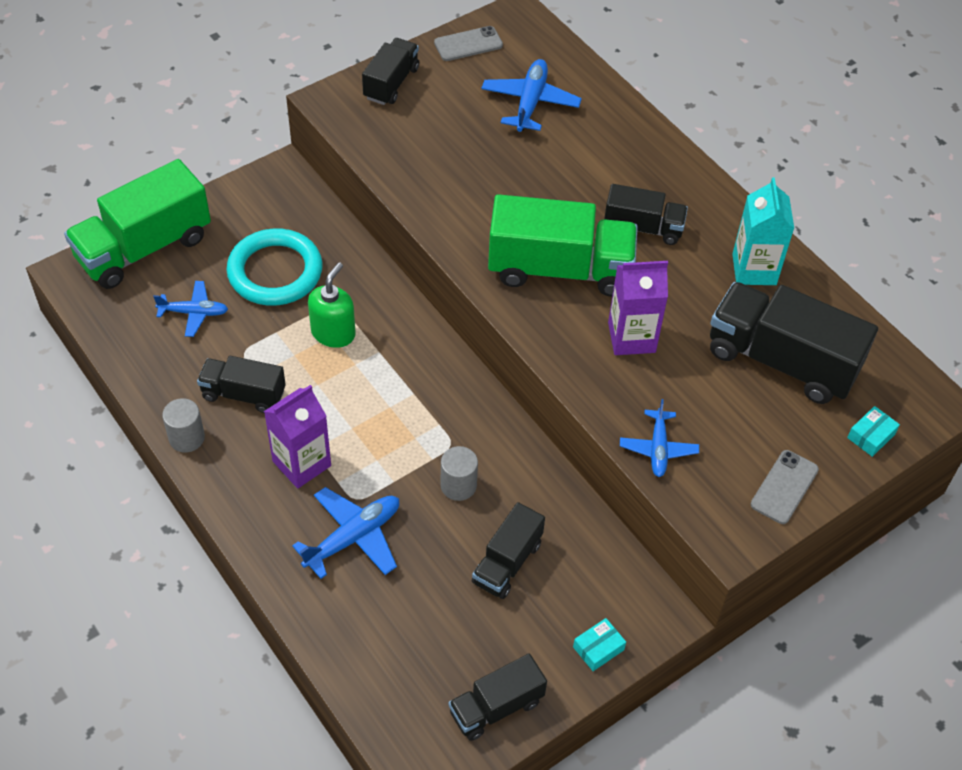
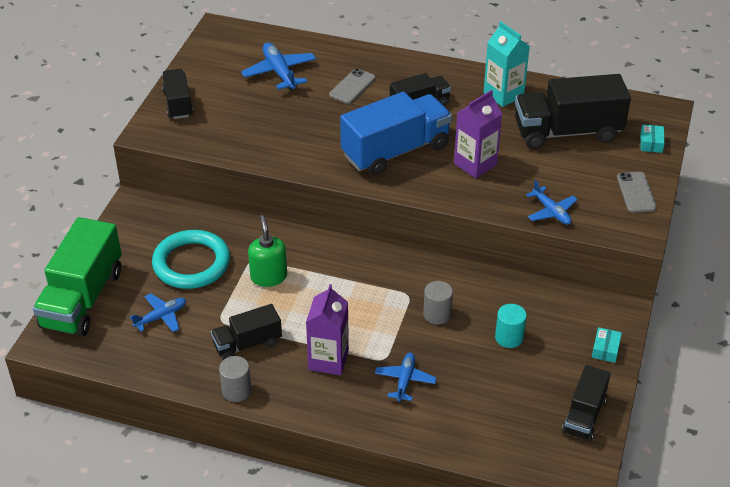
camera: 35 degrees left, 10 degrees down
blue plane [292,487,399,579] -> blue plane [375,353,436,402], size x0.67
grey phone [434,26,503,61] -> grey phone moved to [329,68,376,104]
black truck [472,502,545,599] -> turquoise cylinder [495,304,527,348]
green truck [488,194,638,297] -> blue truck [340,92,452,176]

